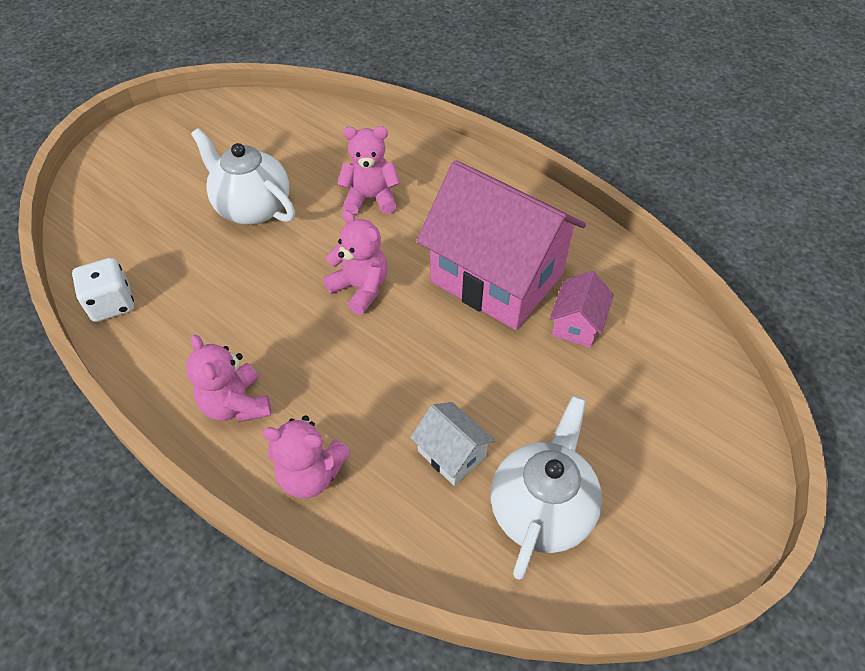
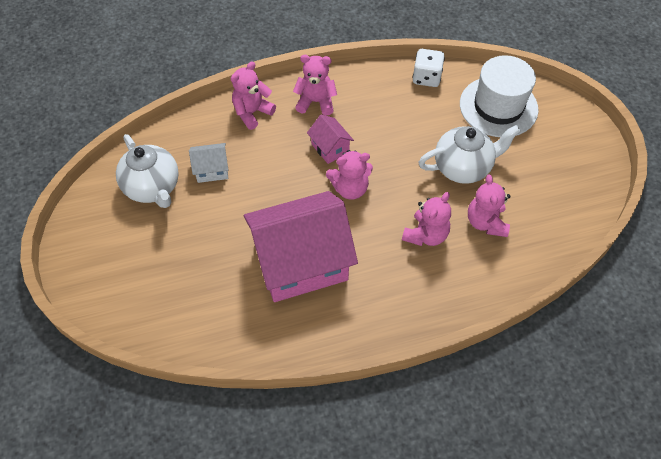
camera: 125 degrees right, 5 degrees up
pink house [550,271,614,348] -> pink house moved to [307,114,354,164]
none -> white hat [460,55,539,137]
none -> pink teddy bear [468,175,511,237]

